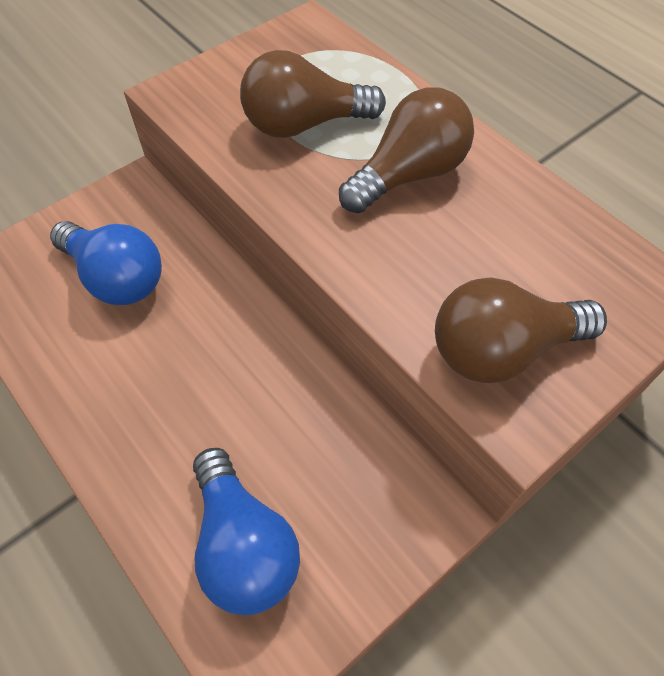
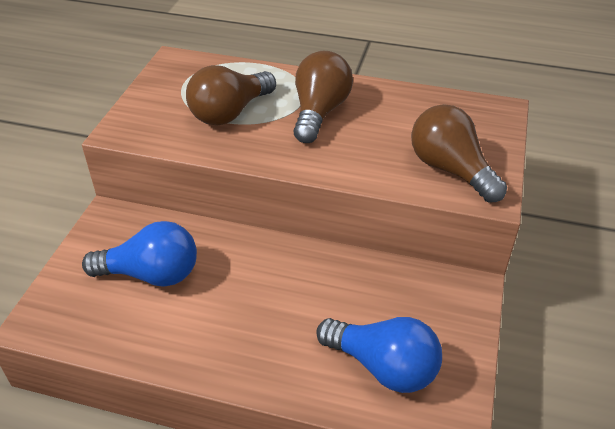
camera: 35 degrees left, 15 degrees down
brown light bulb [435,277,607,383] -> brown light bulb turned 105 degrees clockwise [411,104,507,203]

